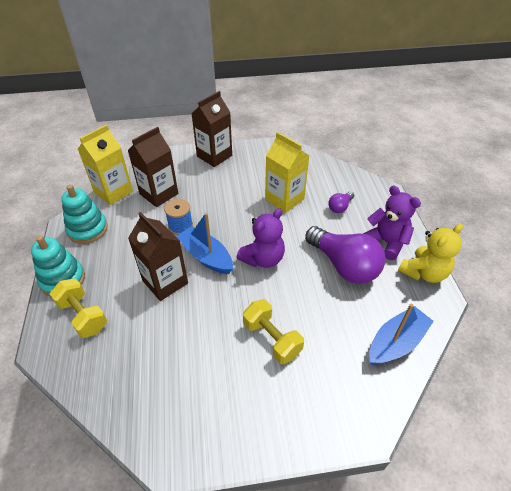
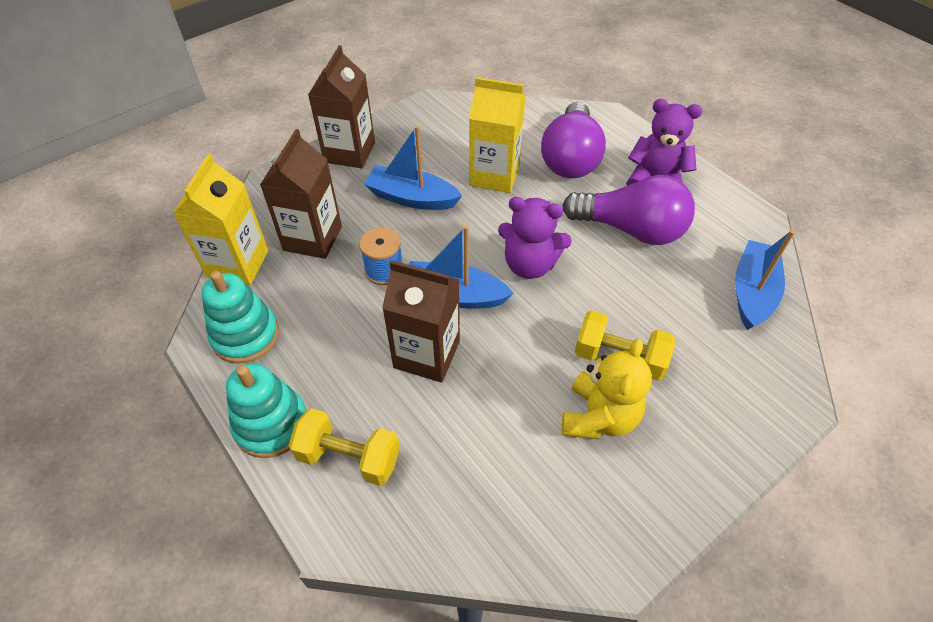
camera: 30 degrees left, 5 degrees up
purple teddy bear [236,208,285,268] -> purple teddy bear turned 90 degrees clockwise [498,197,572,279]
purple light bulb [328,191,354,213] -> purple light bulb [541,102,606,178], size x2.16
yellow teddy bear [398,224,463,283] -> yellow teddy bear moved to [562,339,652,439]
none -> blue boat [364,126,462,210]

